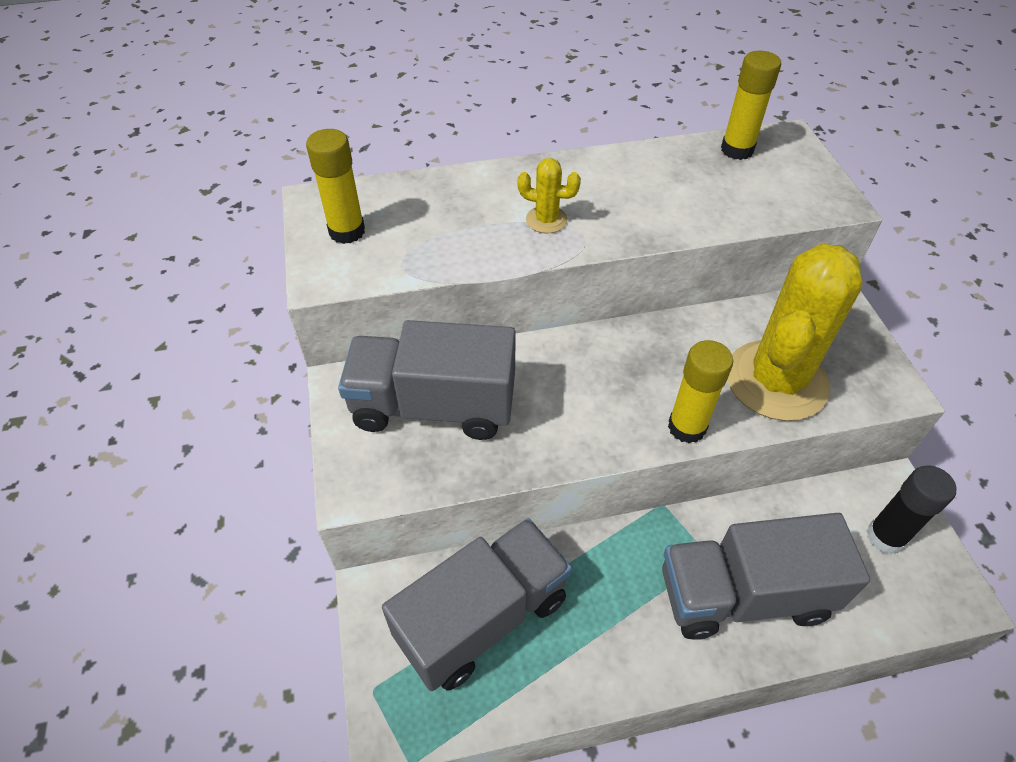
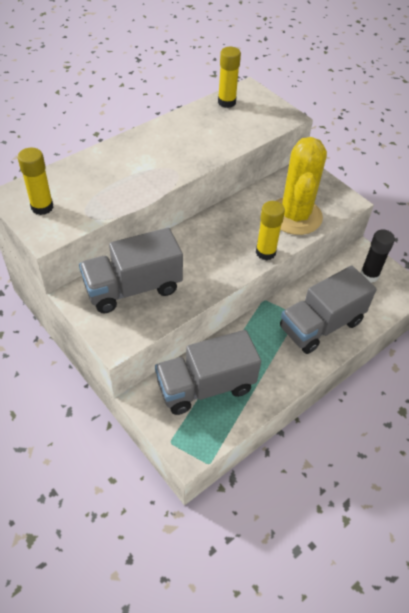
camera: 30 degrees left, 0 degrees up
grey truck [382,518,572,691] -> grey truck turned 135 degrees counterclockwise [155,330,261,415]
yellow cactus [518,158,581,233] -> none

